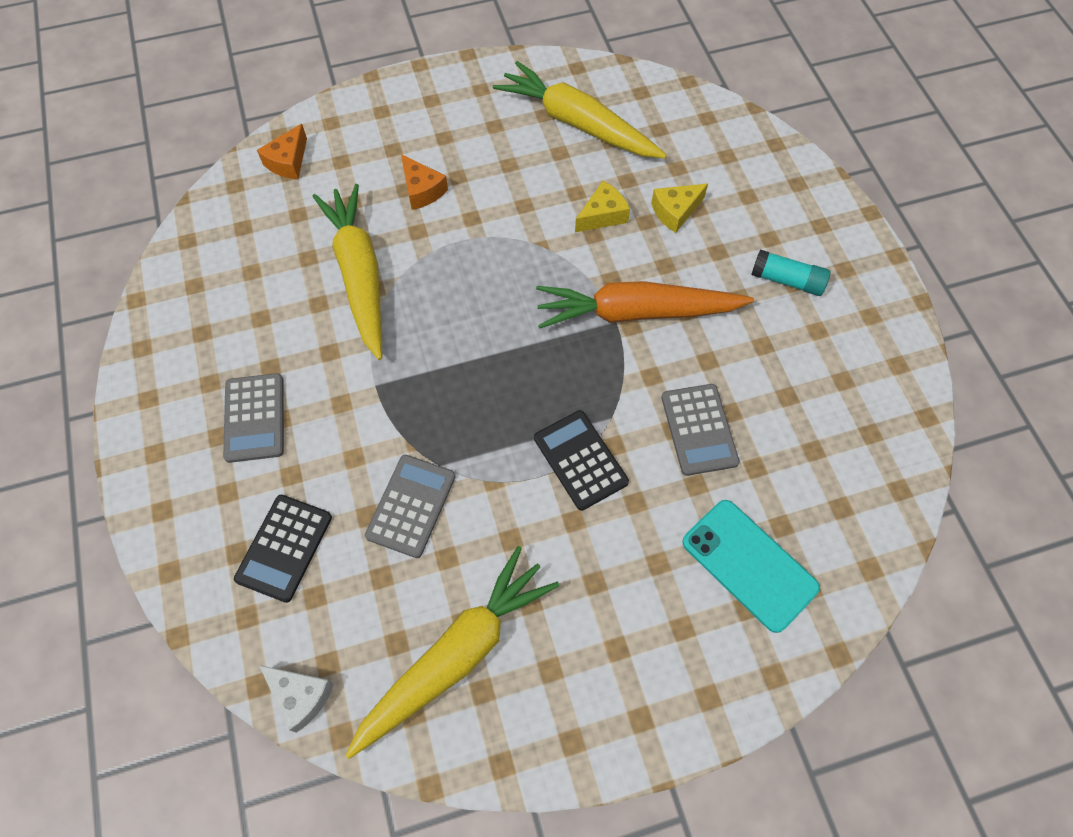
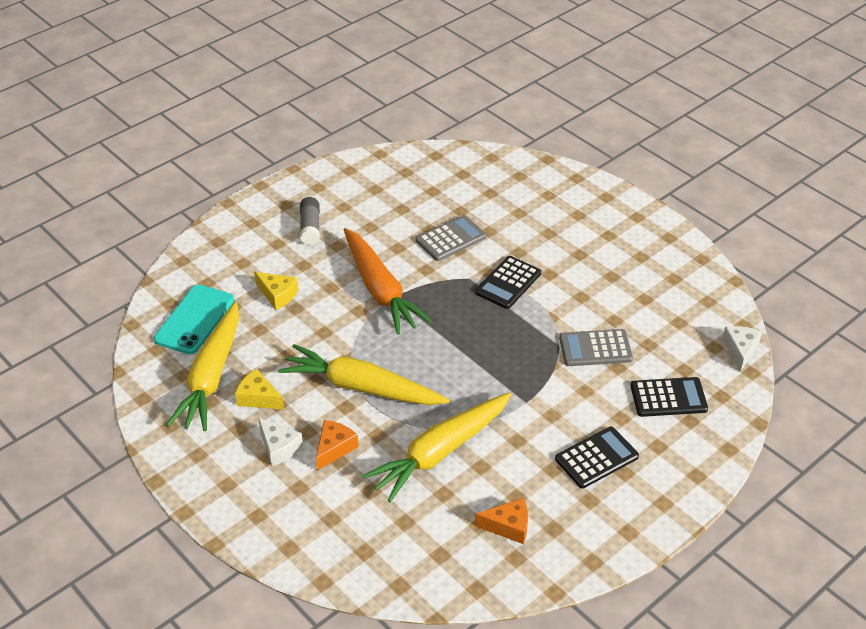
camera: 115 degrees left, 20 degrees down
grey calculator [223,373,284,463] -> black calculator [555,426,639,488]
orange cheese [257,124,307,179] -> orange cheese moved to [475,498,528,544]
yellow carrot [345,546,559,759] -> yellow carrot moved to [278,344,449,405]
yellow cheese [575,181,630,232] -> yellow cheese moved to [235,369,284,409]
turquoise phone [682,500,820,633] -> turquoise phone moved to [154,285,234,354]
turquoise glue stick [751,250,830,296] -> grey glue stick [300,197,320,245]
none -> white cheese [258,417,303,466]

